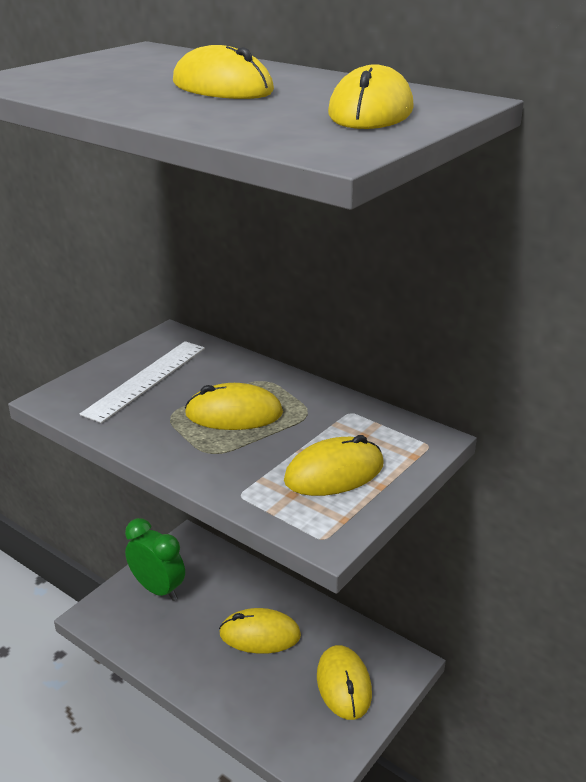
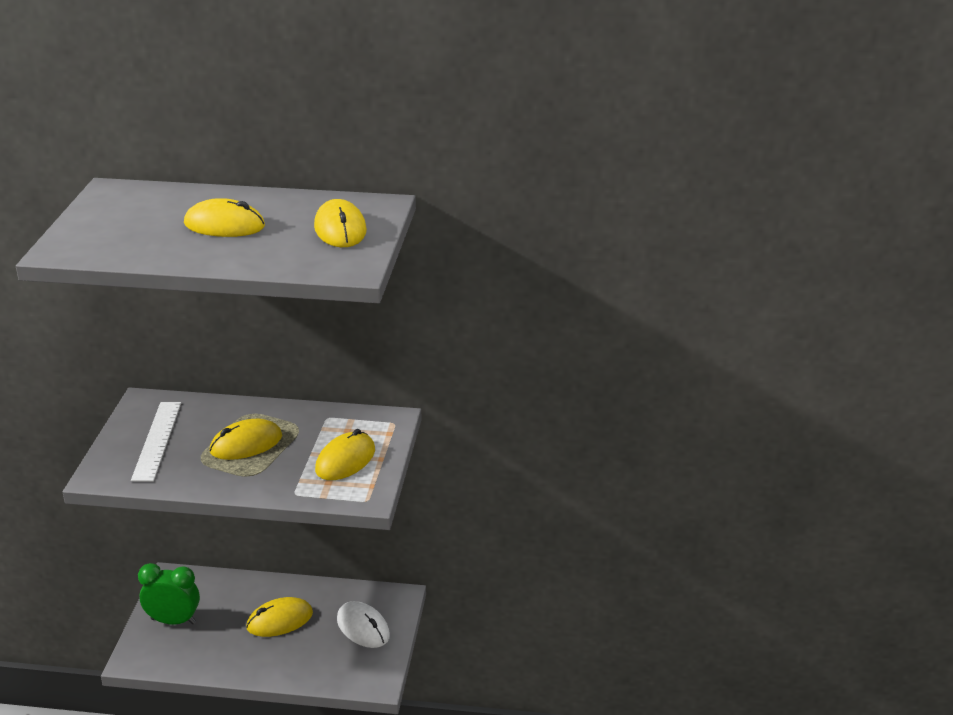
camera: 30 degrees left, 0 degrees up
yellow mouse [317,645,372,720] -> white mouse [337,601,390,648]

